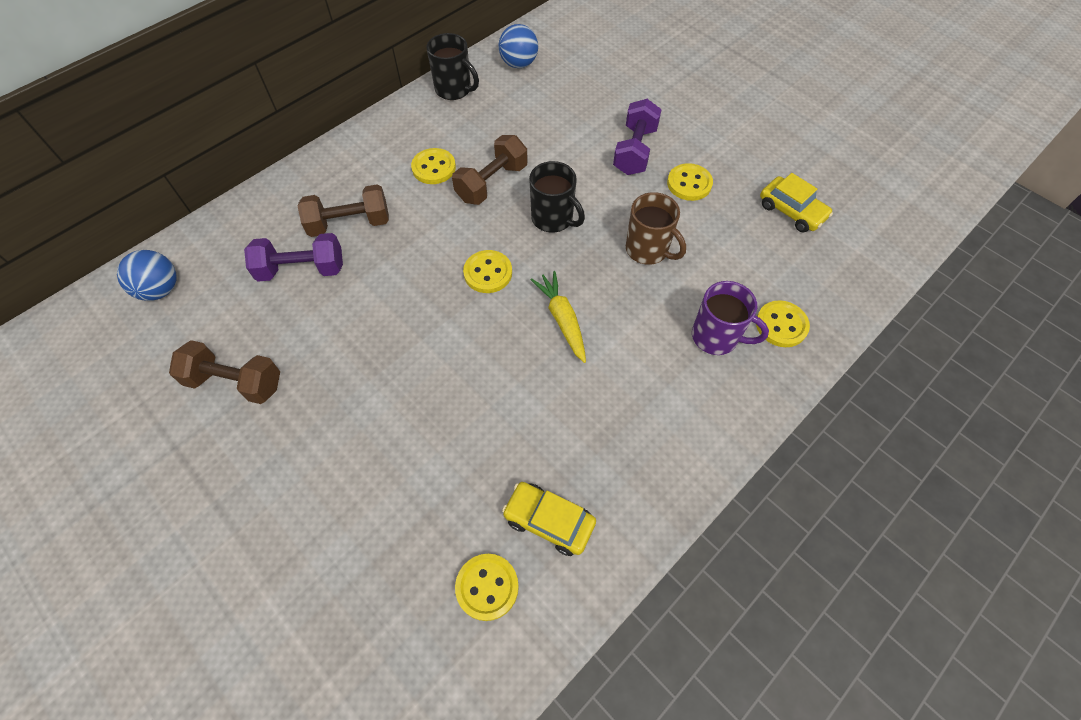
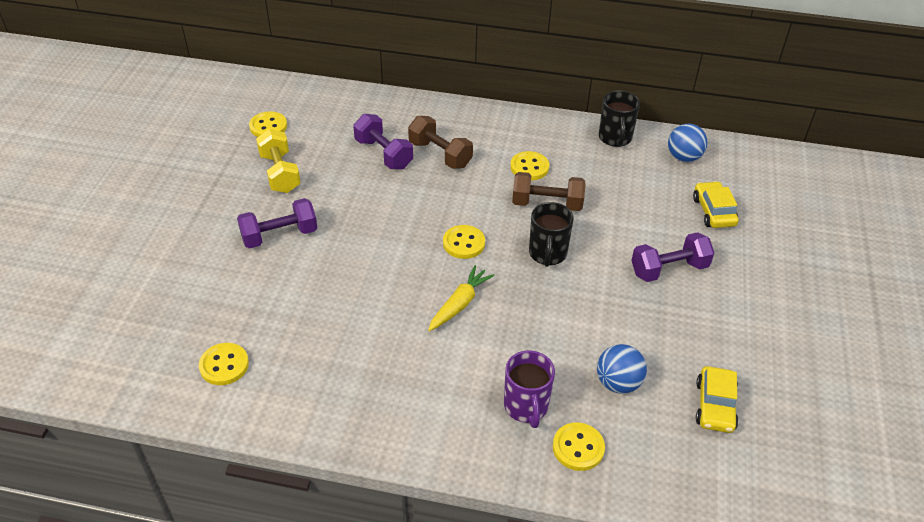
camera: 55 degrees right, 15 degrees down
blue ball [117,250,177,301] -> blue ball moved to [597,344,647,394]
brown dumbbell [169,340,280,404] -> yellow dumbbell [256,129,301,193]
yellow car [502,482,596,556] -> yellow car moved to [693,181,739,228]
brown mug [626,192,686,265] -> none
yellow button [667,163,713,201] -> yellow button moved to [249,112,287,137]
none -> purple dumbbell [237,198,317,249]

